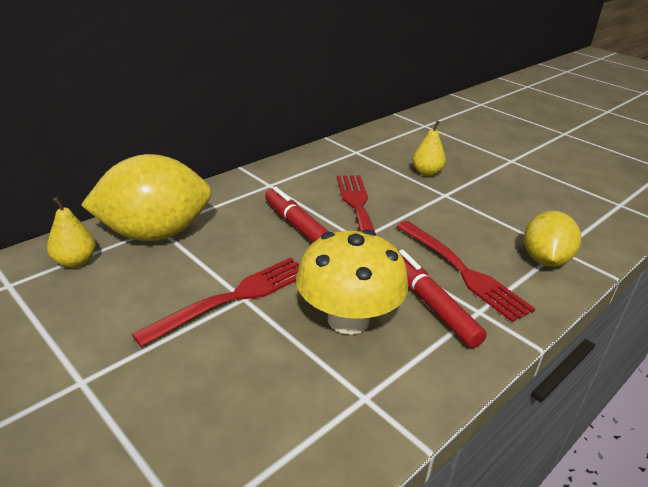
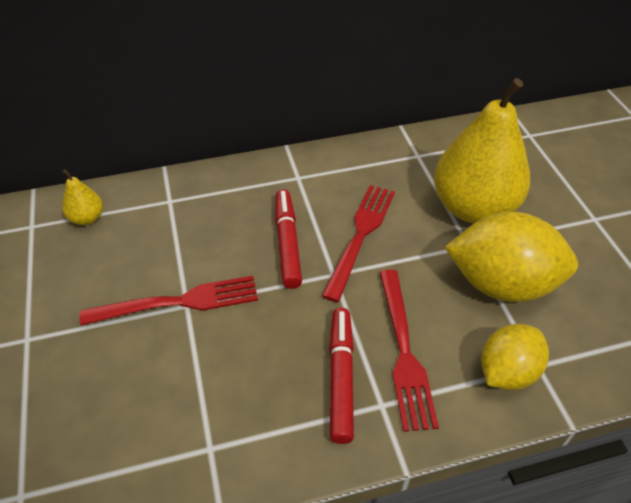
camera: 30 degrees right, 15 degrees up
yellow lemon [81,154,212,241] -> yellow lemon moved to [445,212,578,302]
yellow mushroom [296,229,408,334] -> none
yellow pear [412,120,446,176] -> yellow pear [434,78,530,223], size x2.38

